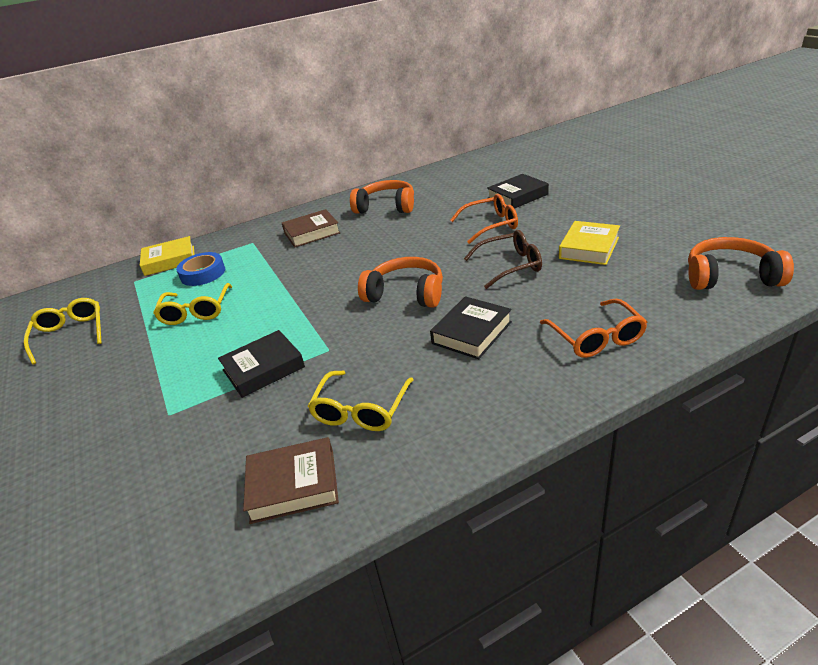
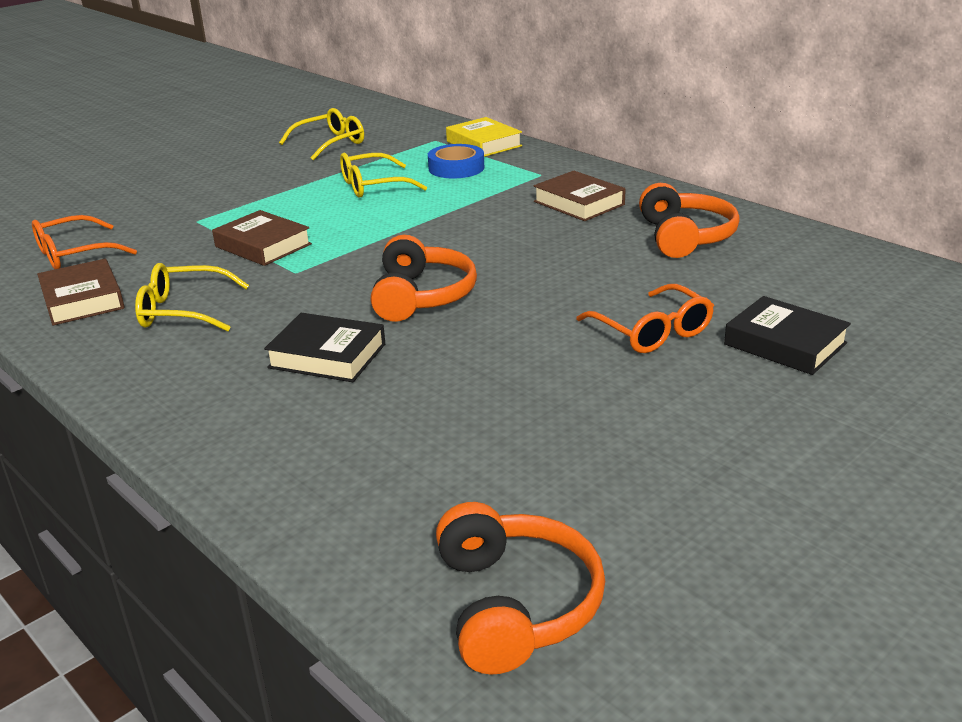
camera: 70 degrees right, 5 degrees down
black book [218,330,305,398] -> brown book [212,210,312,266]
brown glasses [464,230,542,289] -> none
orange glasses [540,299,647,358] -> orange glasses moved to [32,215,137,269]
yellow book [559,221,620,265] -> none

